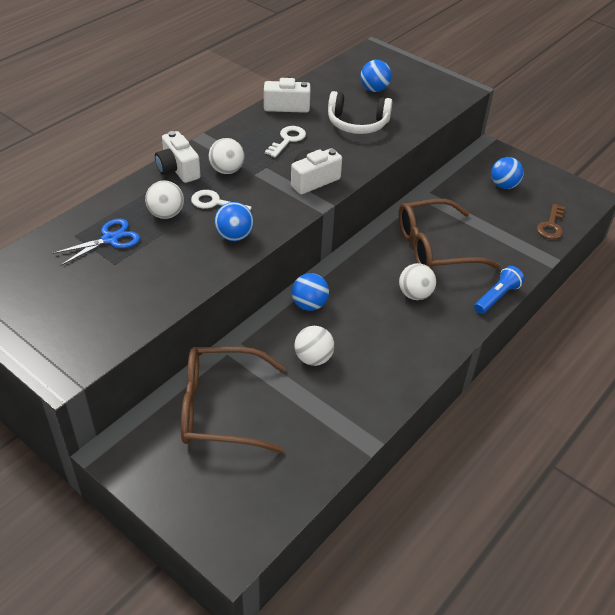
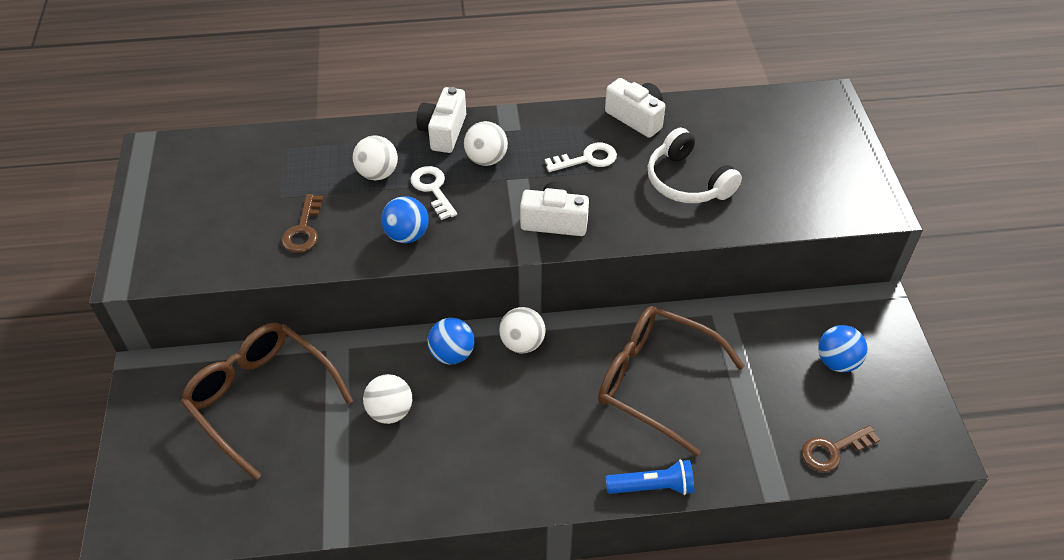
camera: 45 degrees right, 5 degrees up
blue scissors [52,218,140,266] -> none
blue ball [360,60,392,92] -> none
white ball [399,263,436,300] -> white ball moved to [499,307,546,353]
none -> brown key [281,194,323,253]

